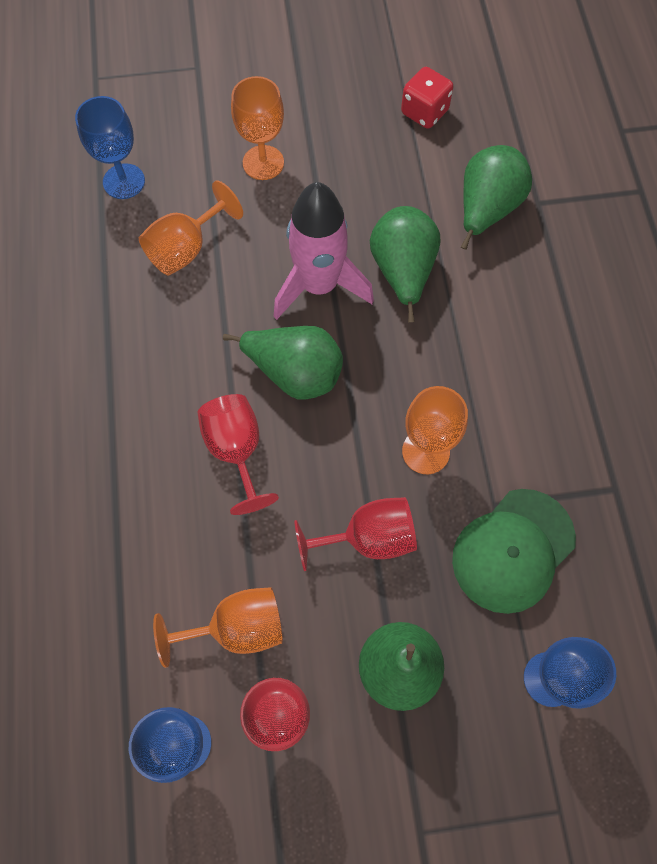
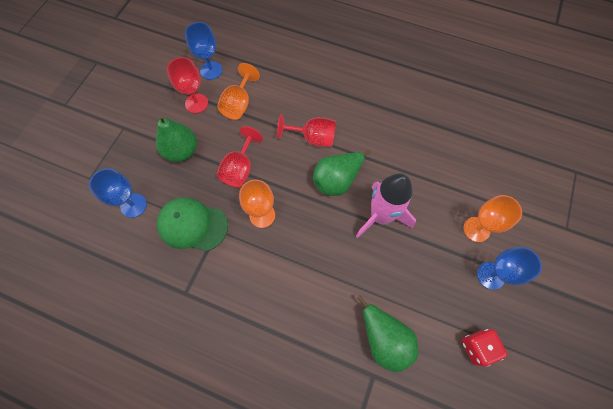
camera: 120 degrees right, 0 degrees up
blue goblet [75,96,145,199] -> blue goblet moved to [477,247,542,290]
orange goblet [139,180,243,276] -> none
green pear [370,206,440,323] -> none
green cap [452,489,576,614] -> green cap turned 60 degrees counterclockwise [157,197,228,252]

